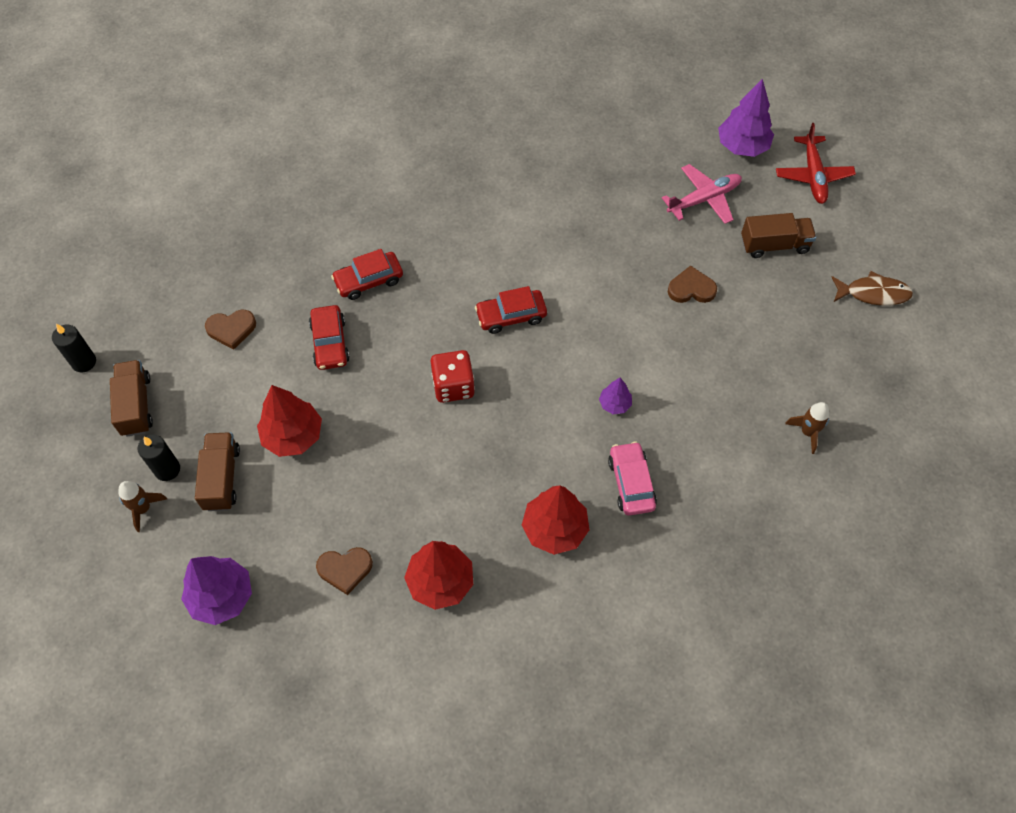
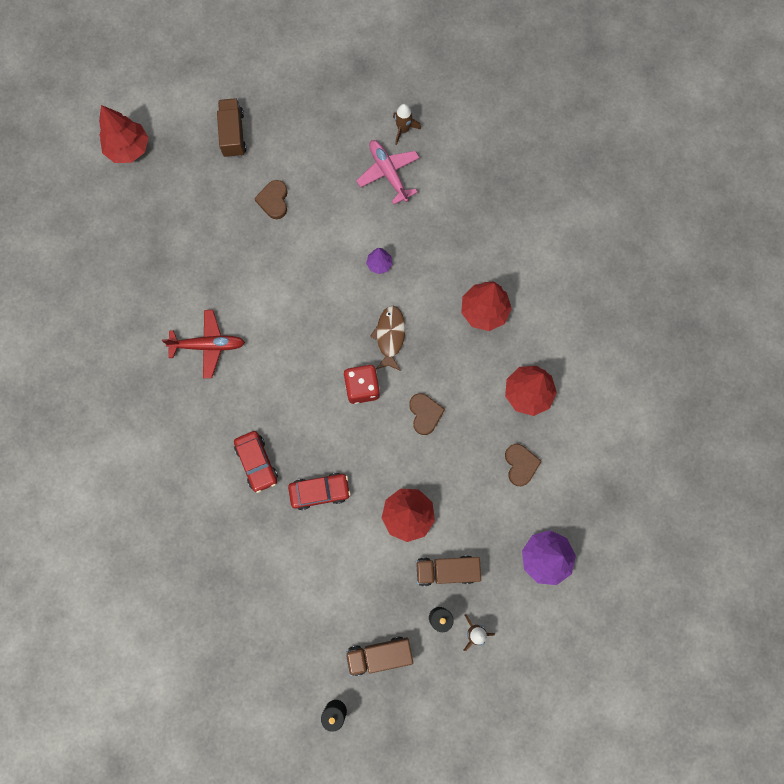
camera: 90 degrees left, 15 degrees up
brown heart [205,310,256,350] -> brown heart moved to [409,393,445,435]
red car [475,286,547,334] -> none
pink car [608,441,657,516] -> none
pink plane [662,164,742,224] -> pink plane moved to [356,140,420,205]
purple tree [718,79,774,157] -> red tree [99,105,149,163]
red plane [776,123,856,204] -> red plane moved to [162,310,245,378]
brown fish [831,271,913,306] -> brown fish moved to [370,306,405,371]

